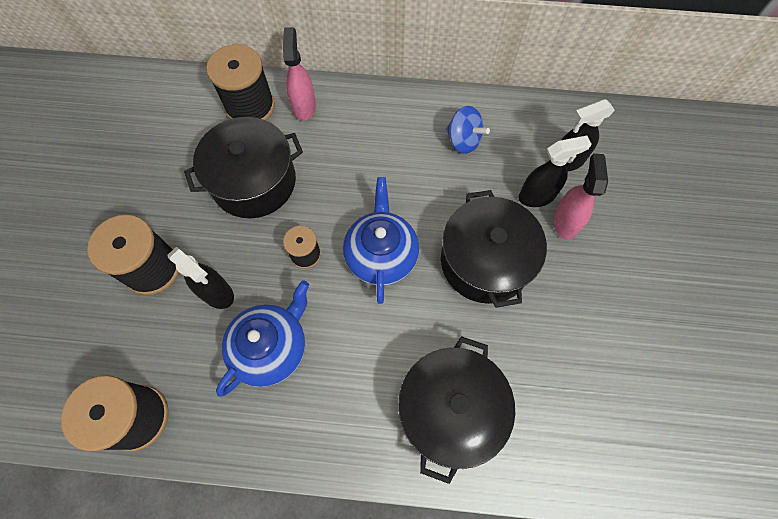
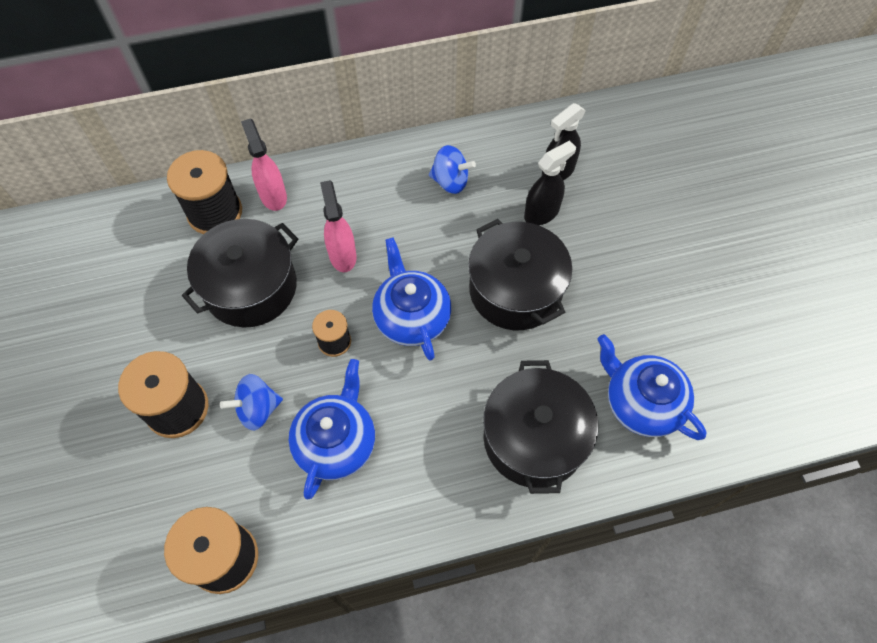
camera: 20 degrees left, 5 degrees down
black spray bottle [168,247,234,309] -> blue spinning top [220,374,283,431]
pink spray bottle [553,153,608,240] -> pink spray bottle moved to [320,180,357,272]
none -> blue teapot [597,334,706,440]

